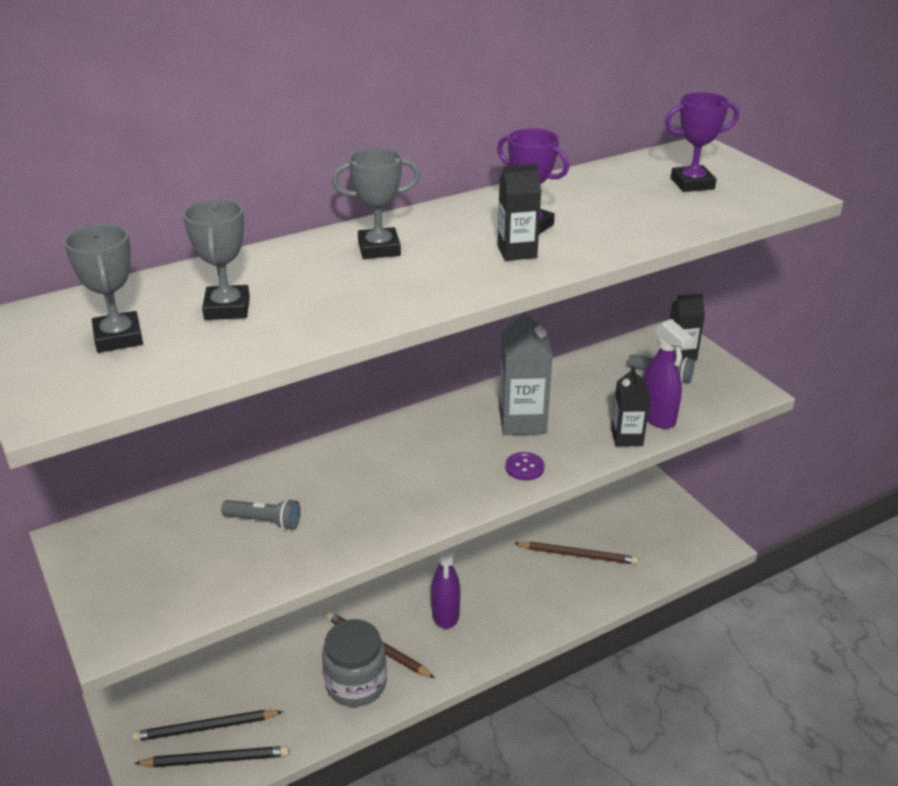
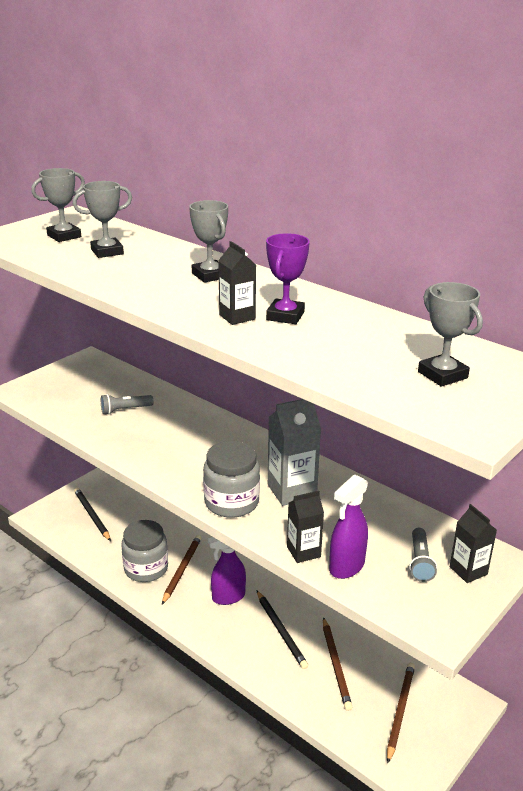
camera: 70 degrees right, 5 degrees down
black pencil [134,746,289,767] -> black pencil moved to [256,590,308,669]
grey flashlight [221,499,301,530] -> grey flashlight turned 75 degrees clockwise [101,394,154,415]
purple button [505,452,545,481] -> grey jar [203,441,260,518]
purple trophy [665,92,739,192] -> grey trophy [418,282,483,387]
none -> brown pencil [387,663,415,764]

